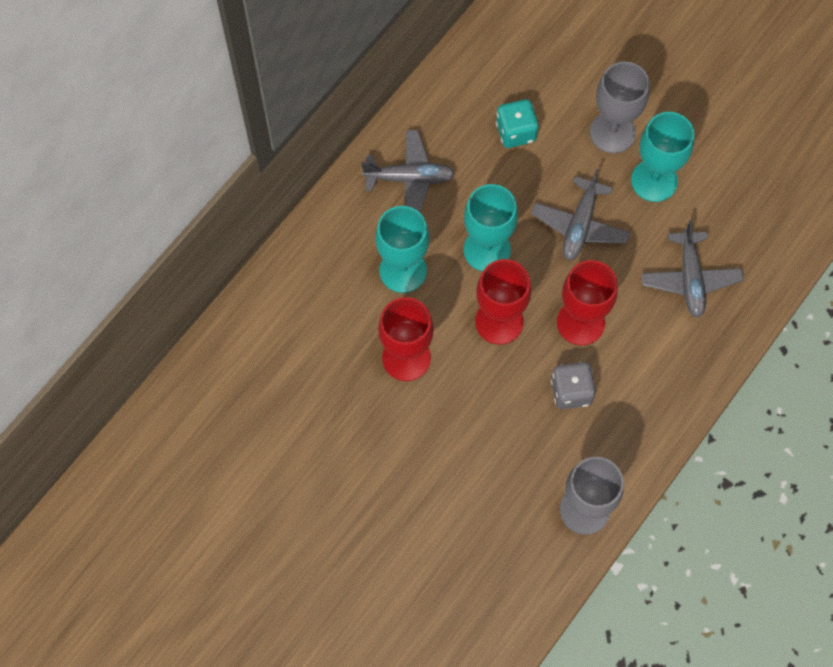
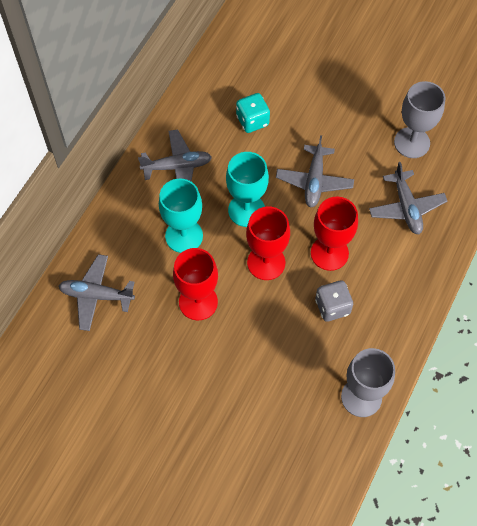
camera: 10 degrees left, 5 degrees down
grey goblet [590,62,650,153] -> grey goblet moved to [394,81,445,158]
turquoise goblet [631,112,694,202] -> none
none -> grey plane [59,254,135,331]

